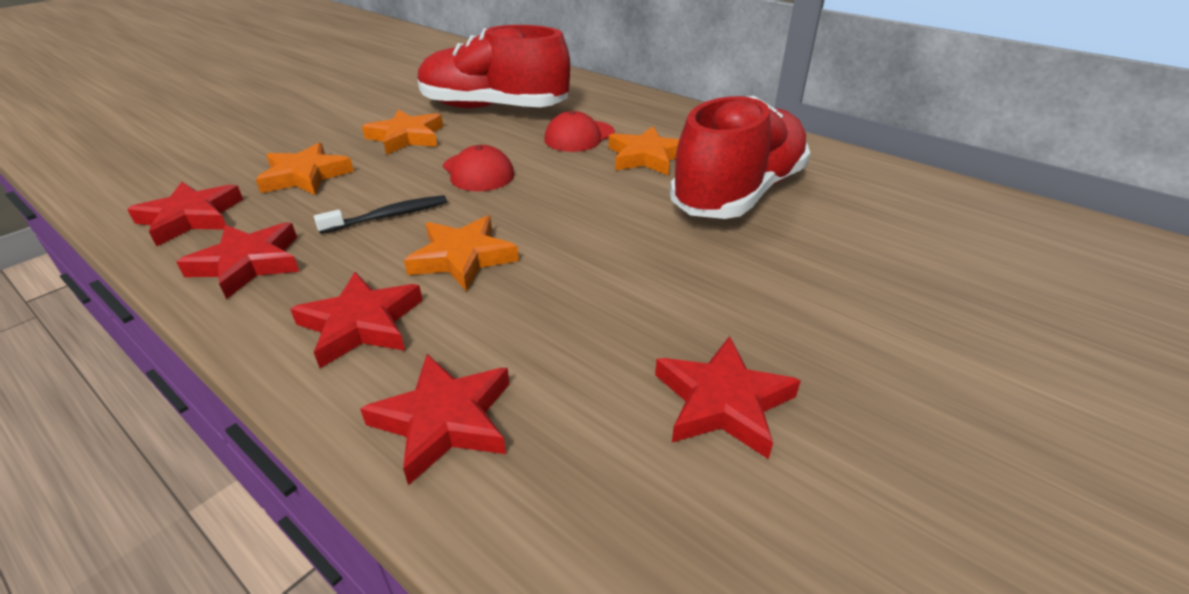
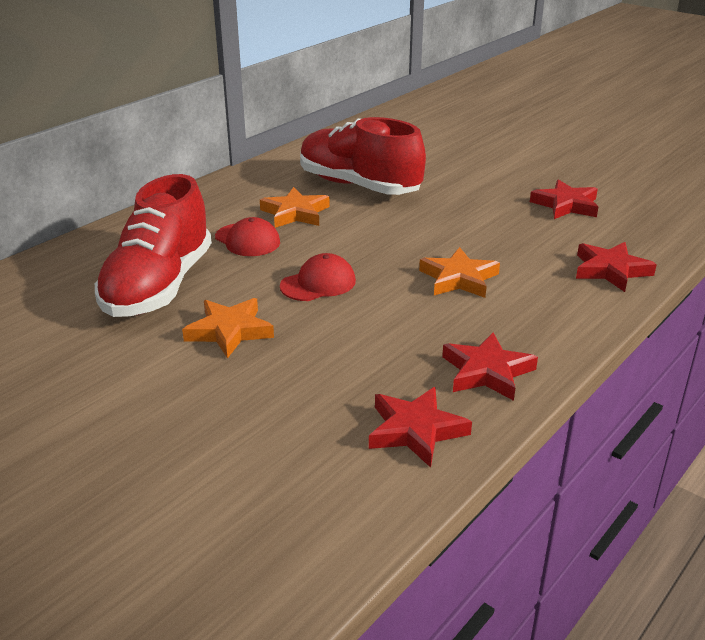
camera: 90 degrees left, 5 degrees down
orange star [255,143,354,196] -> none
red star [290,272,423,368] -> none
black toothbrush [314,195,447,234] -> none

